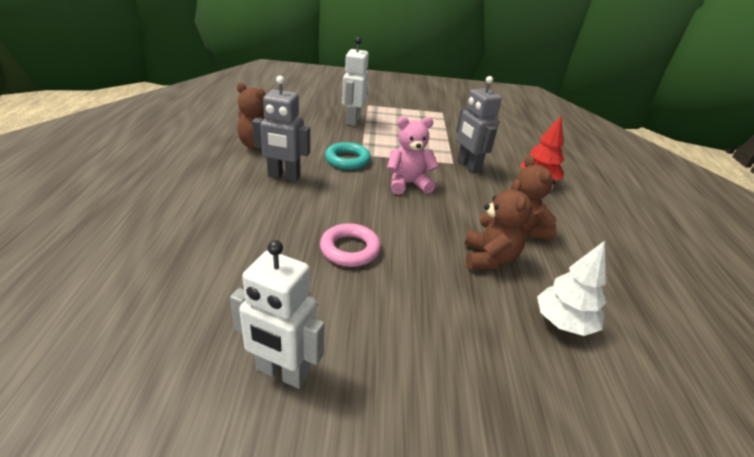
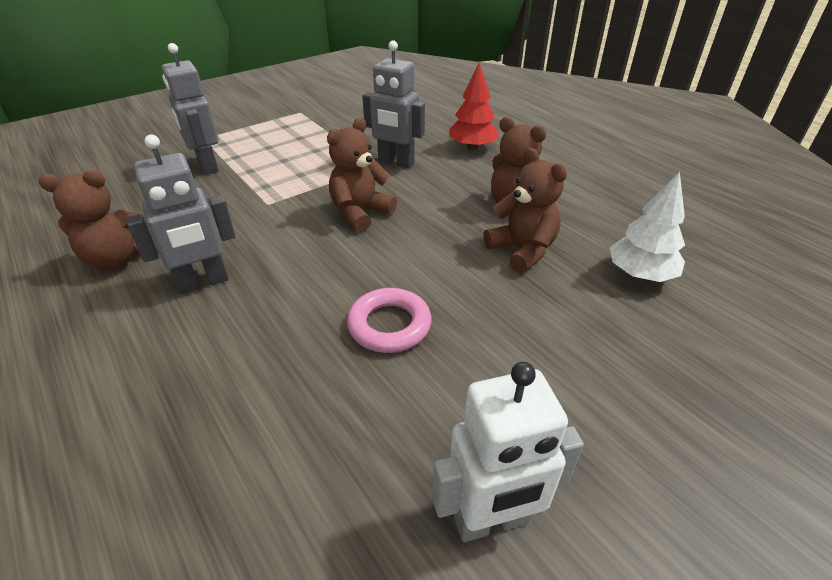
camera: 35 degrees left, 5 degrees up
turquoise ring [325,142,371,170] -> none
white robot [342,37,369,126] -> grey robot [161,43,219,175]
pink teddy bear [387,117,439,195] -> brown teddy bear [327,118,397,232]

